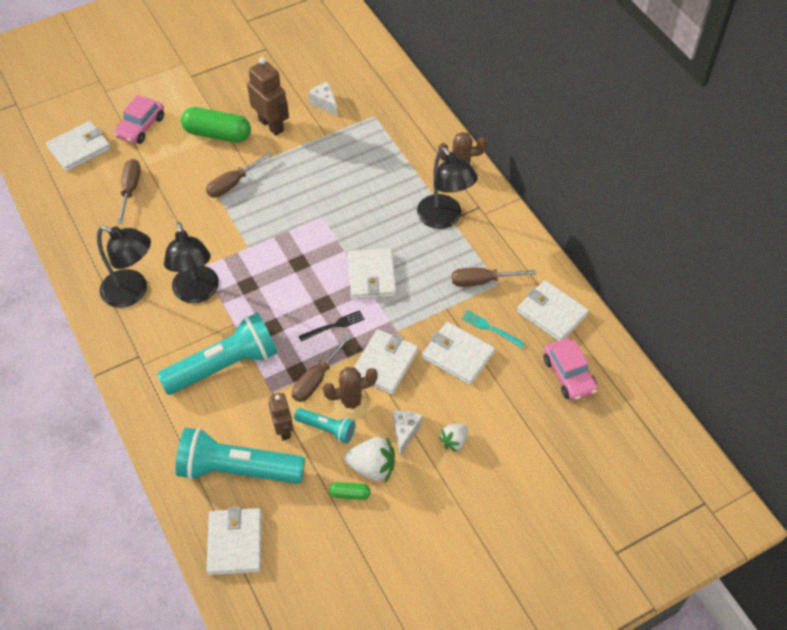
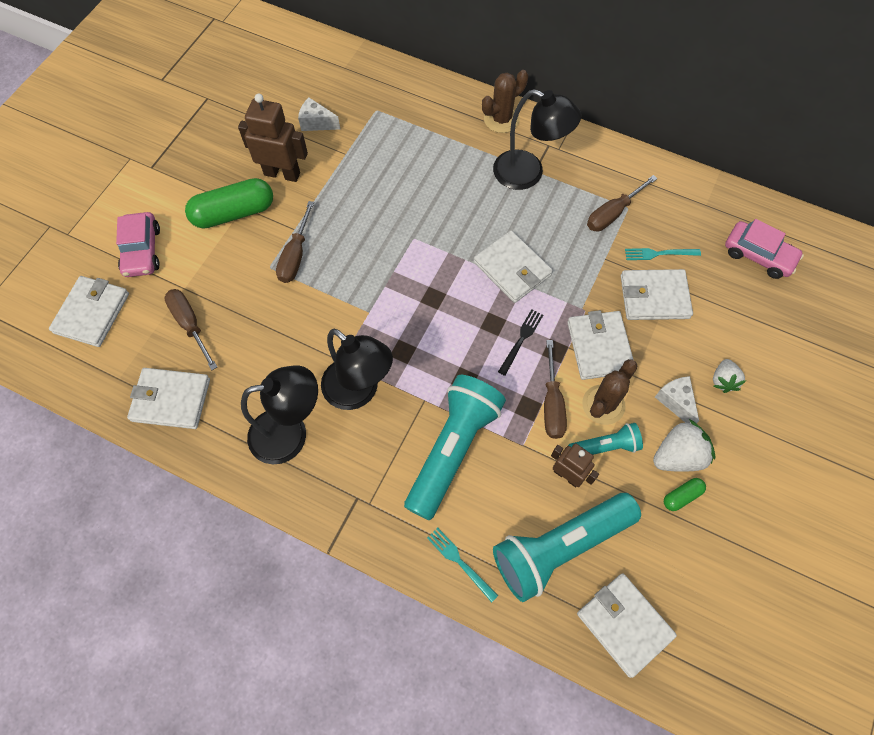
camera: 35 degrees left, 10 degrees up
white wallet [517,280,589,341] -> white wallet moved to [127,368,210,429]
none -> turquoise fork [427,528,498,602]

